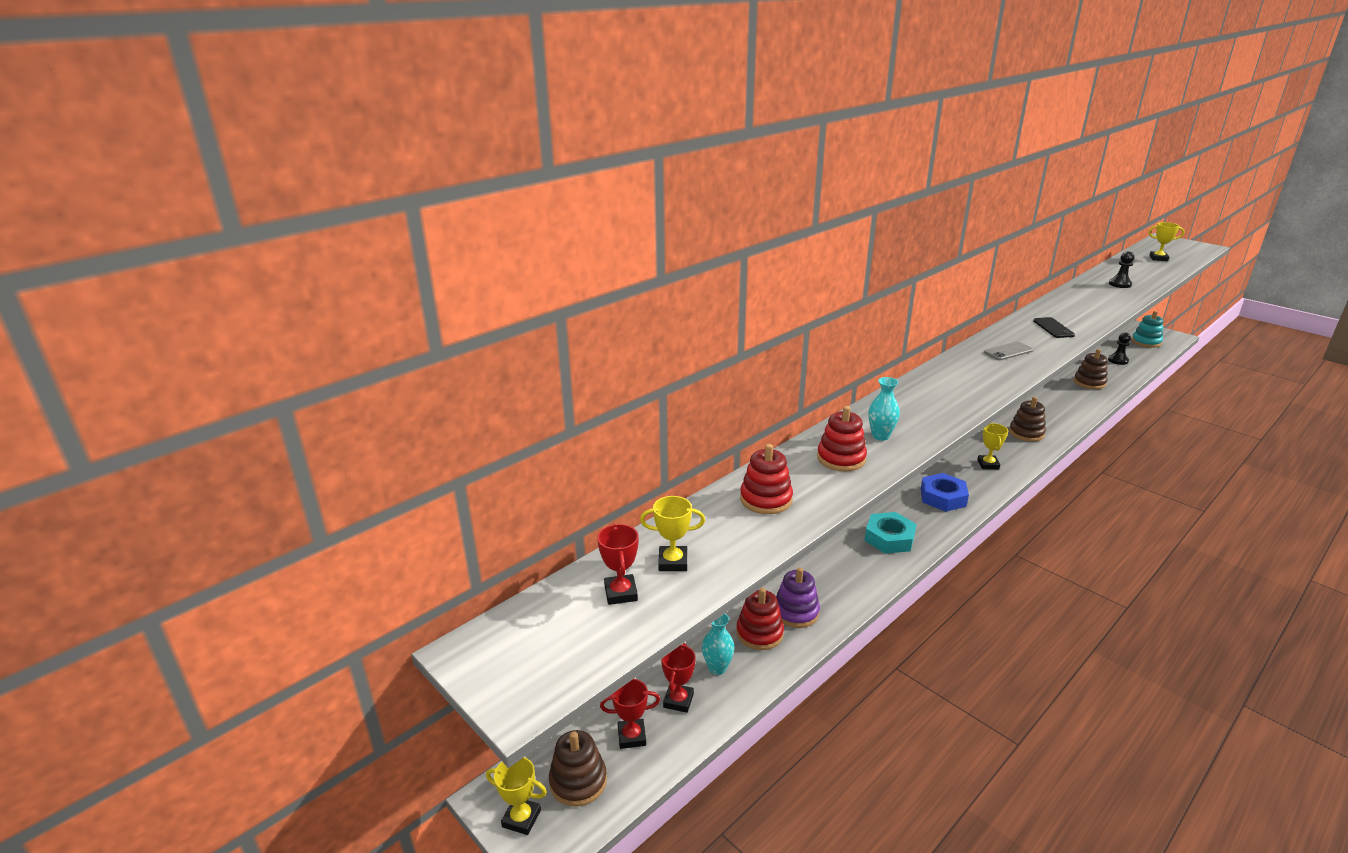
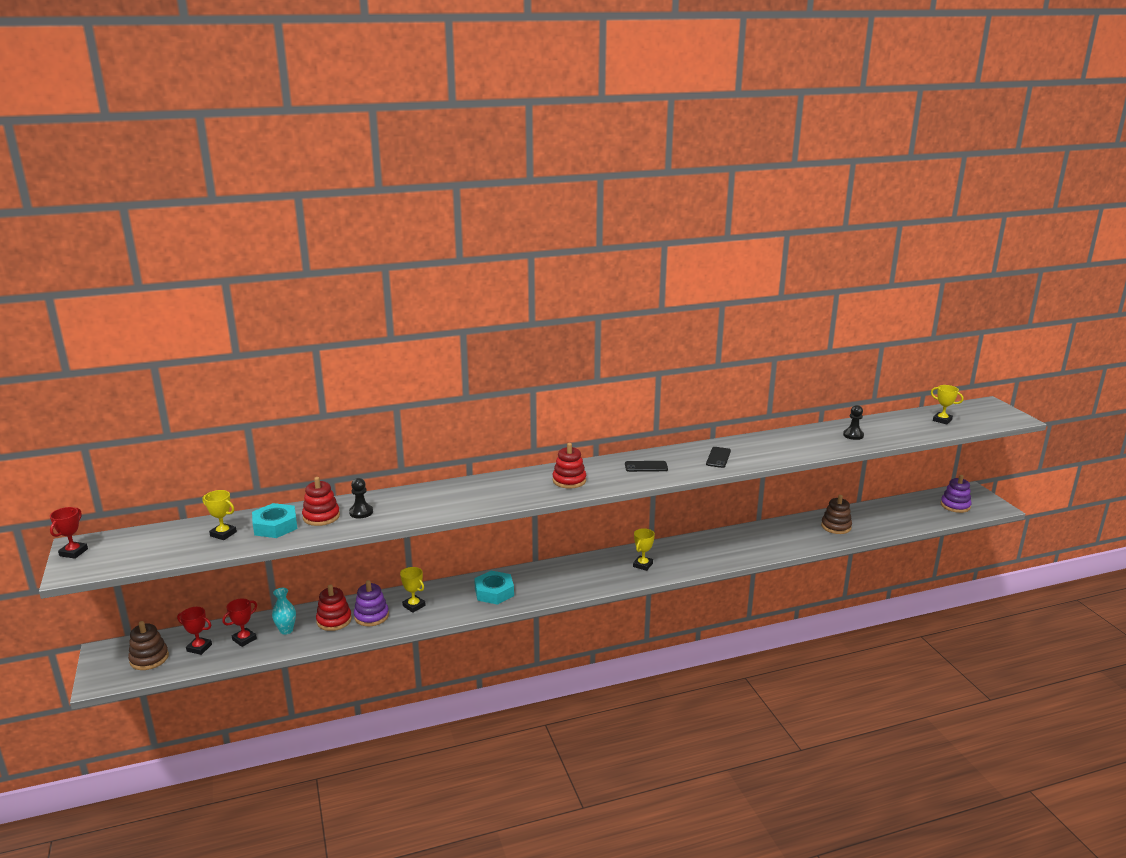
camera: 25 degrees right, 5 degrees down
yellow trophy [486,757,547,835] -> yellow trophy moved to [400,567,426,613]
red trophy [597,524,638,605] -> red trophy moved to [50,507,88,559]
red stacking toy [817,406,867,471] -> red stacking toy moved to [553,443,586,489]
turquoise vase [868,377,900,441] -> none
blue nut [921,473,969,512] -> none
grey phone [984,342,1034,360] -> black phone [625,461,668,472]
brown stacking toy [1009,397,1046,442] -> none
black pawn [1108,333,1131,365] -> black pawn moved to [349,478,373,518]
turquoise stacking toy [1131,311,1164,348] -> purple stacking toy [941,475,972,513]
none -> turquoise nut [252,503,297,538]

